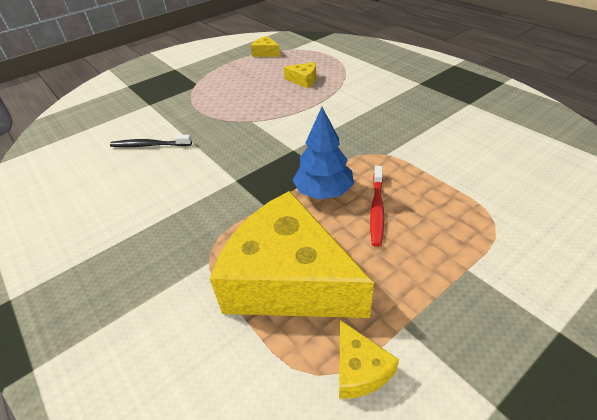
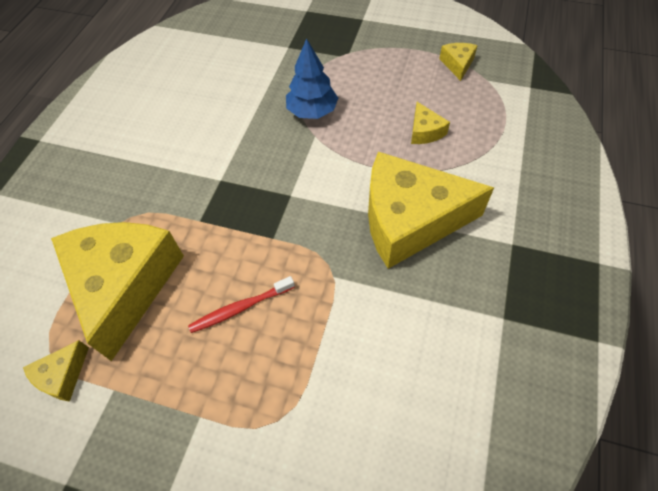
camera: 55 degrees right, 15 degrees up
black toothbrush [110,135,192,147] -> none
blue tree [293,107,354,200] -> blue tree moved to [286,38,338,119]
none -> yellow cheese [368,152,494,269]

